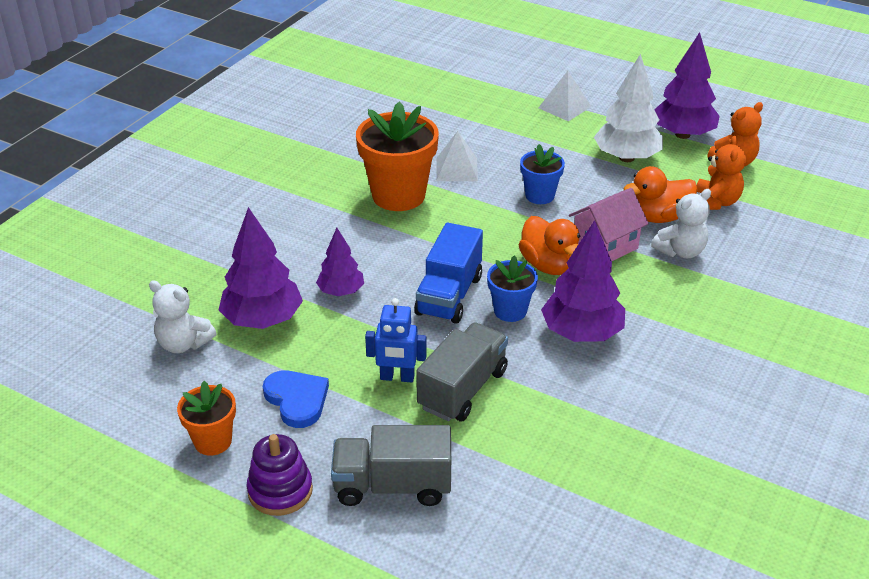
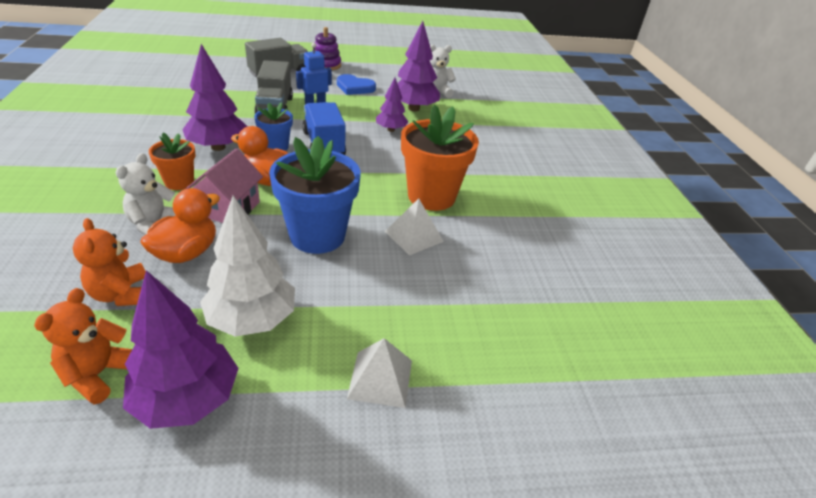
camera: 140 degrees right, 0 degrees up
orange flower pot [177,381,236,456] -> orange flower pot moved to [149,133,196,190]
blue flower pot [520,144,565,204] -> blue flower pot [269,136,361,254], size x1.83

